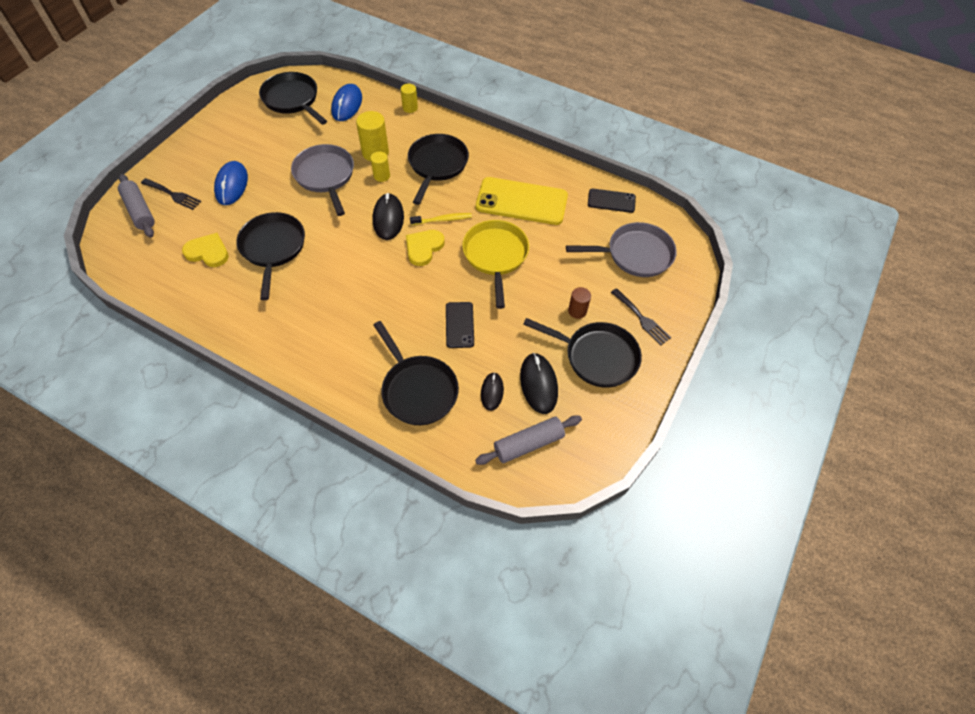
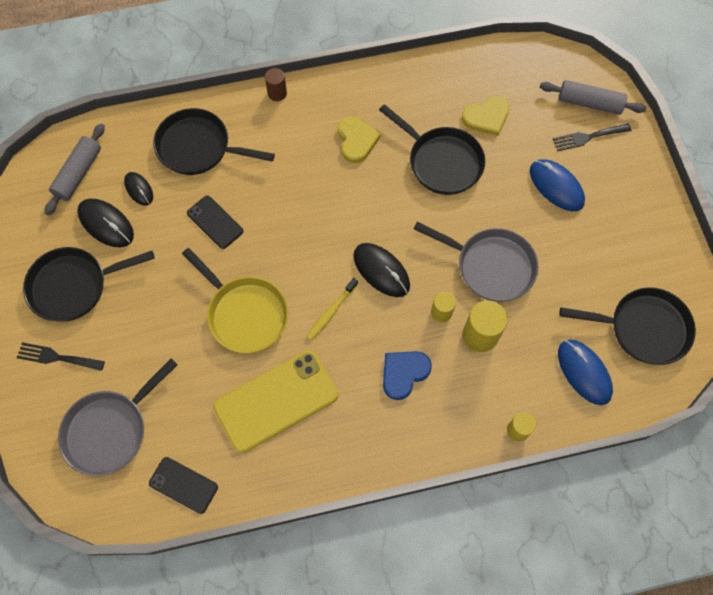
camera: 140 degrees right, 10 degrees up
yellow heart [406,230,444,266] -> yellow heart moved to [338,116,381,163]
black pan [408,134,469,205] -> blue heart [383,351,432,400]
brown cylinder [568,287,591,319] -> brown cylinder moved to [265,68,287,101]
black phone [588,189,636,213] -> black phone turned 60 degrees clockwise [149,457,218,514]

